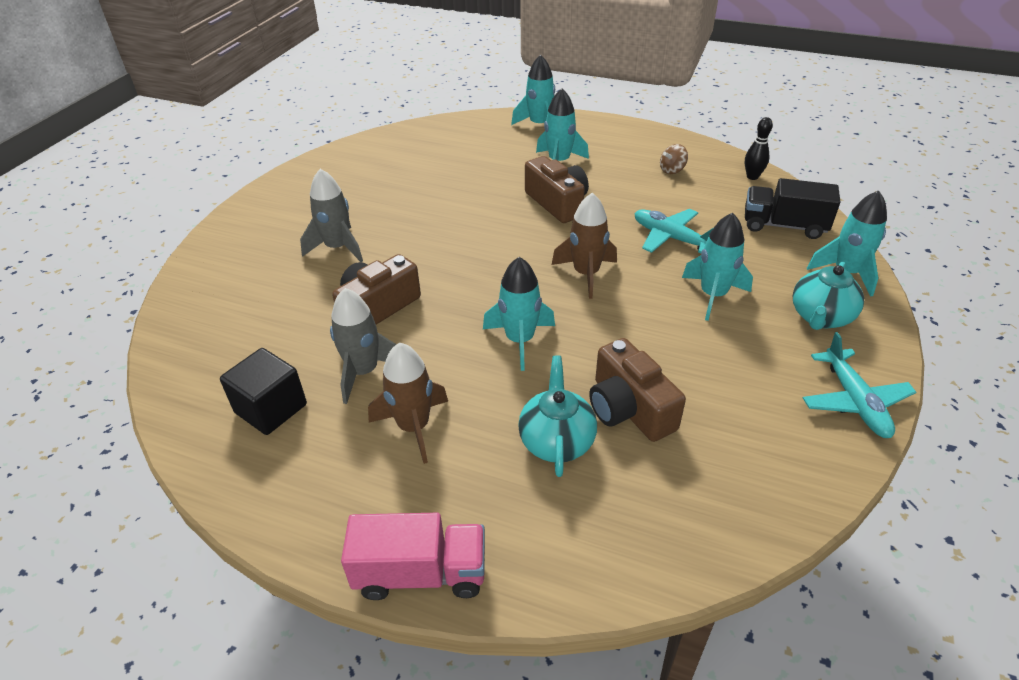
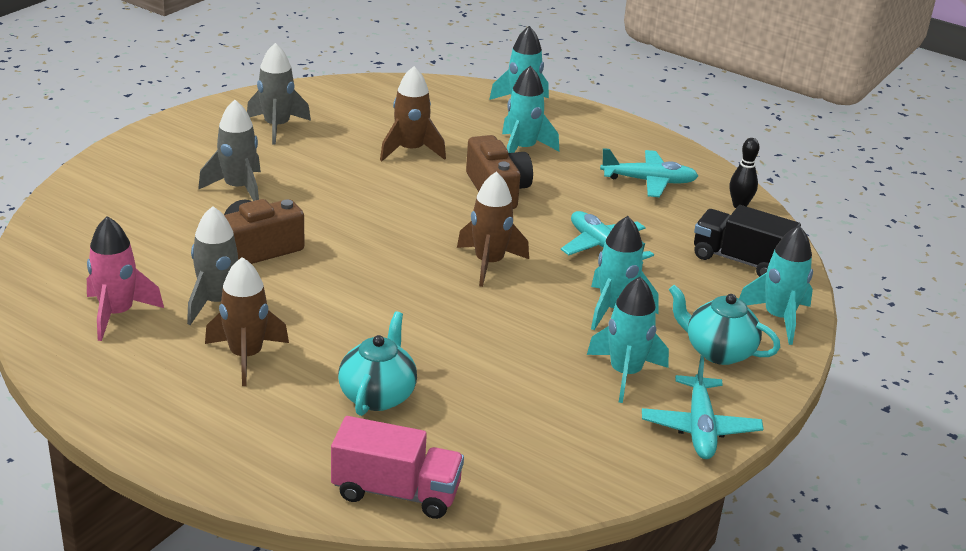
camera: 10 degrees right, 10 degrees down
black cube [220,348,307,435] -> pink rocket [87,216,164,341]
pink truck [341,513,485,600] -> pink truck moved to [331,416,464,519]
turquoise rocket [483,257,555,371] -> turquoise rocket moved to [587,277,669,403]
brown camera [589,338,686,442] -> none
brown spinning top [660,144,688,174] -> turquoise plane [600,148,698,197]
turquoise teapot [793,262,864,330] -> turquoise teapot turned 75 degrees clockwise [668,284,780,365]
none -> grey rocket [247,43,311,145]
none -> brown rocket [380,66,446,161]

